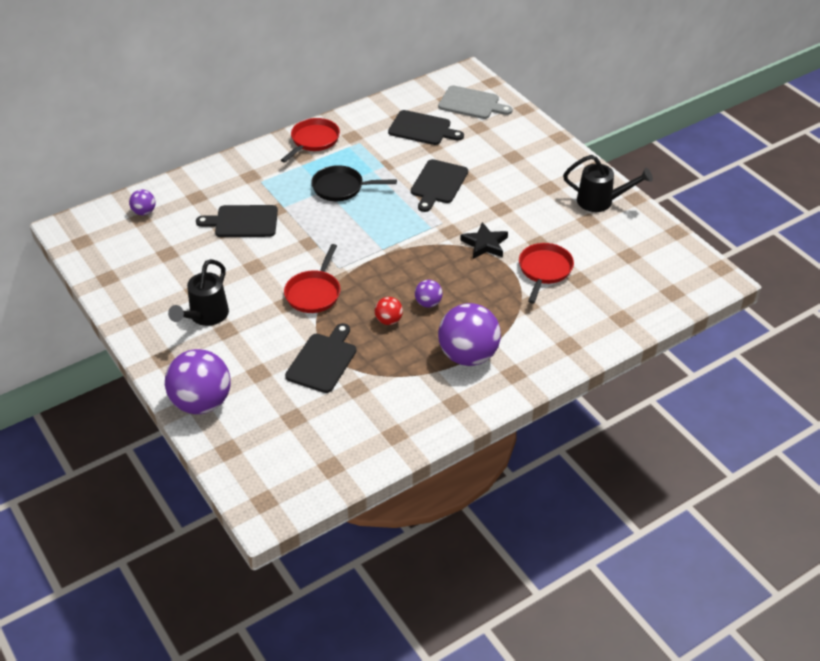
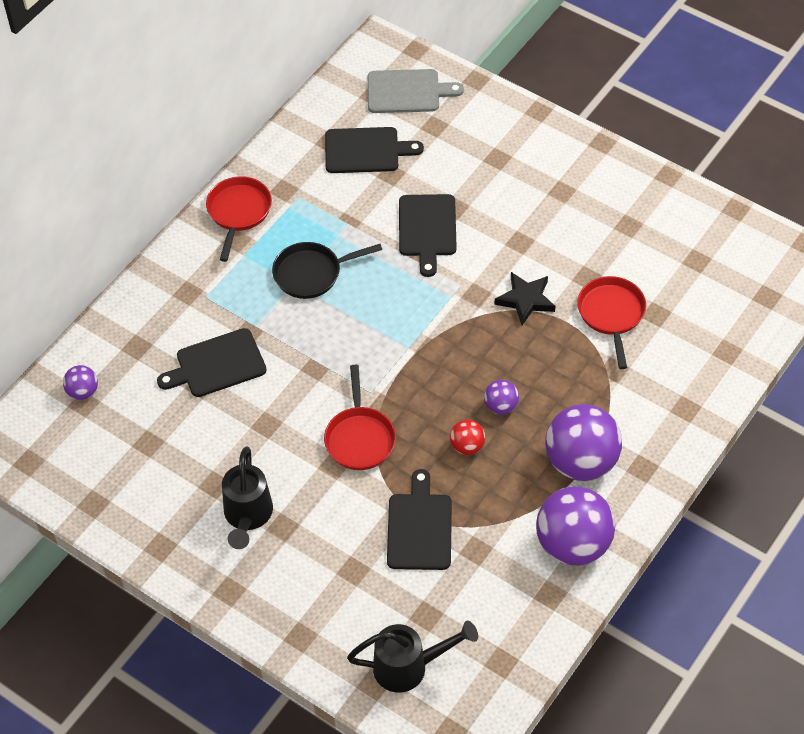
camera: 20 degrees left, 10 degrees up
purple ball [165,349,231,414] -> purple ball moved to [536,486,615,565]
black watering can [563,155,653,212] -> black watering can moved to [347,621,478,693]

